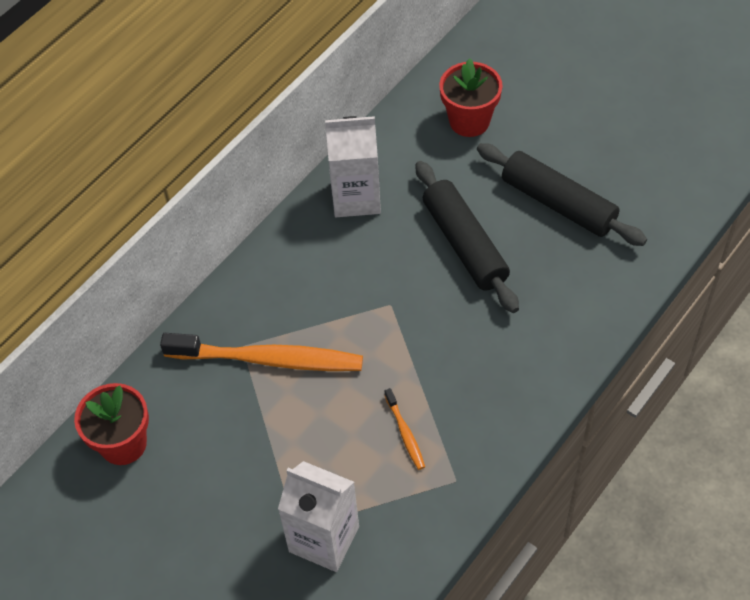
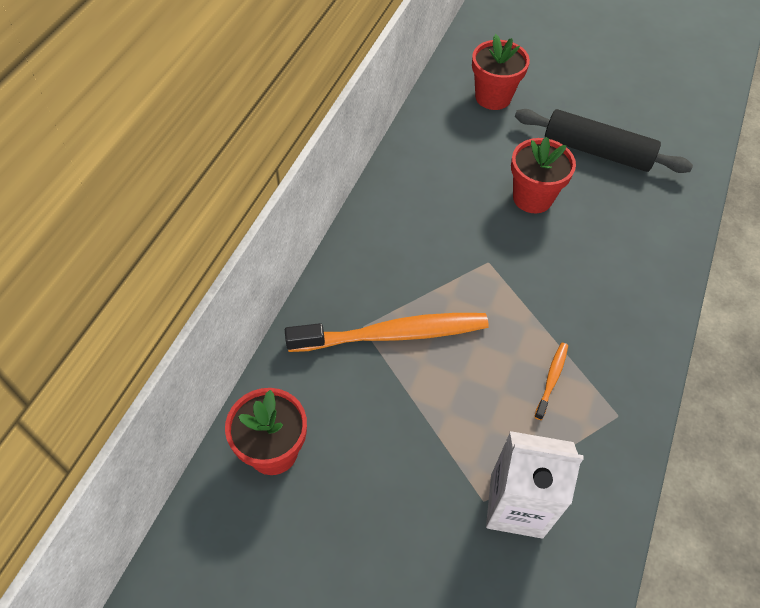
camera: 20 degrees left, 0 degrees up
white carton [325,116,381,217] -> none
orange toothbrush [385,388,425,470] -> orange toothbrush turned 120 degrees counterclockwise [534,343,568,420]
black rolling pin [416,161,519,313] -> red flower pot [511,137,576,213]

